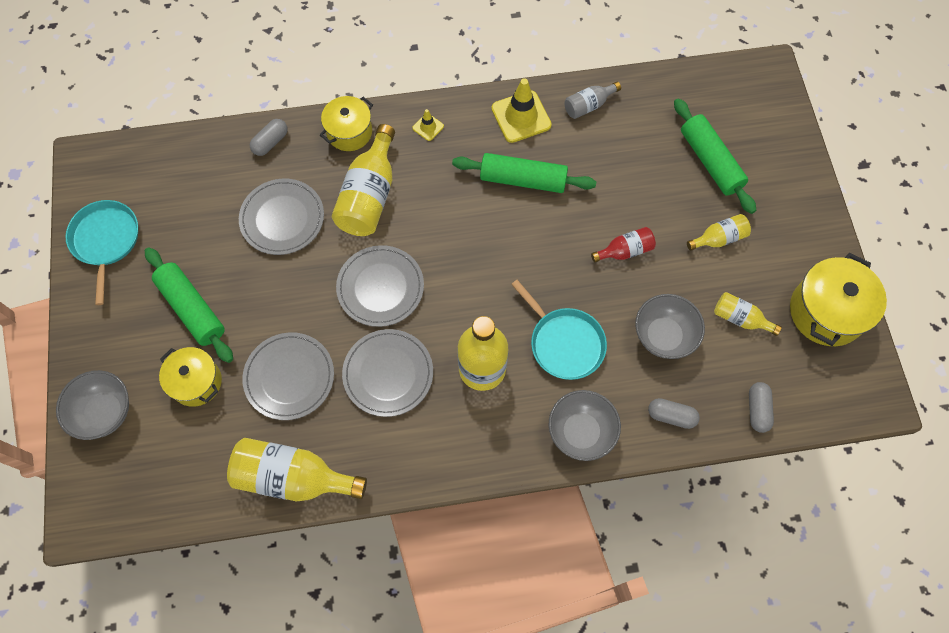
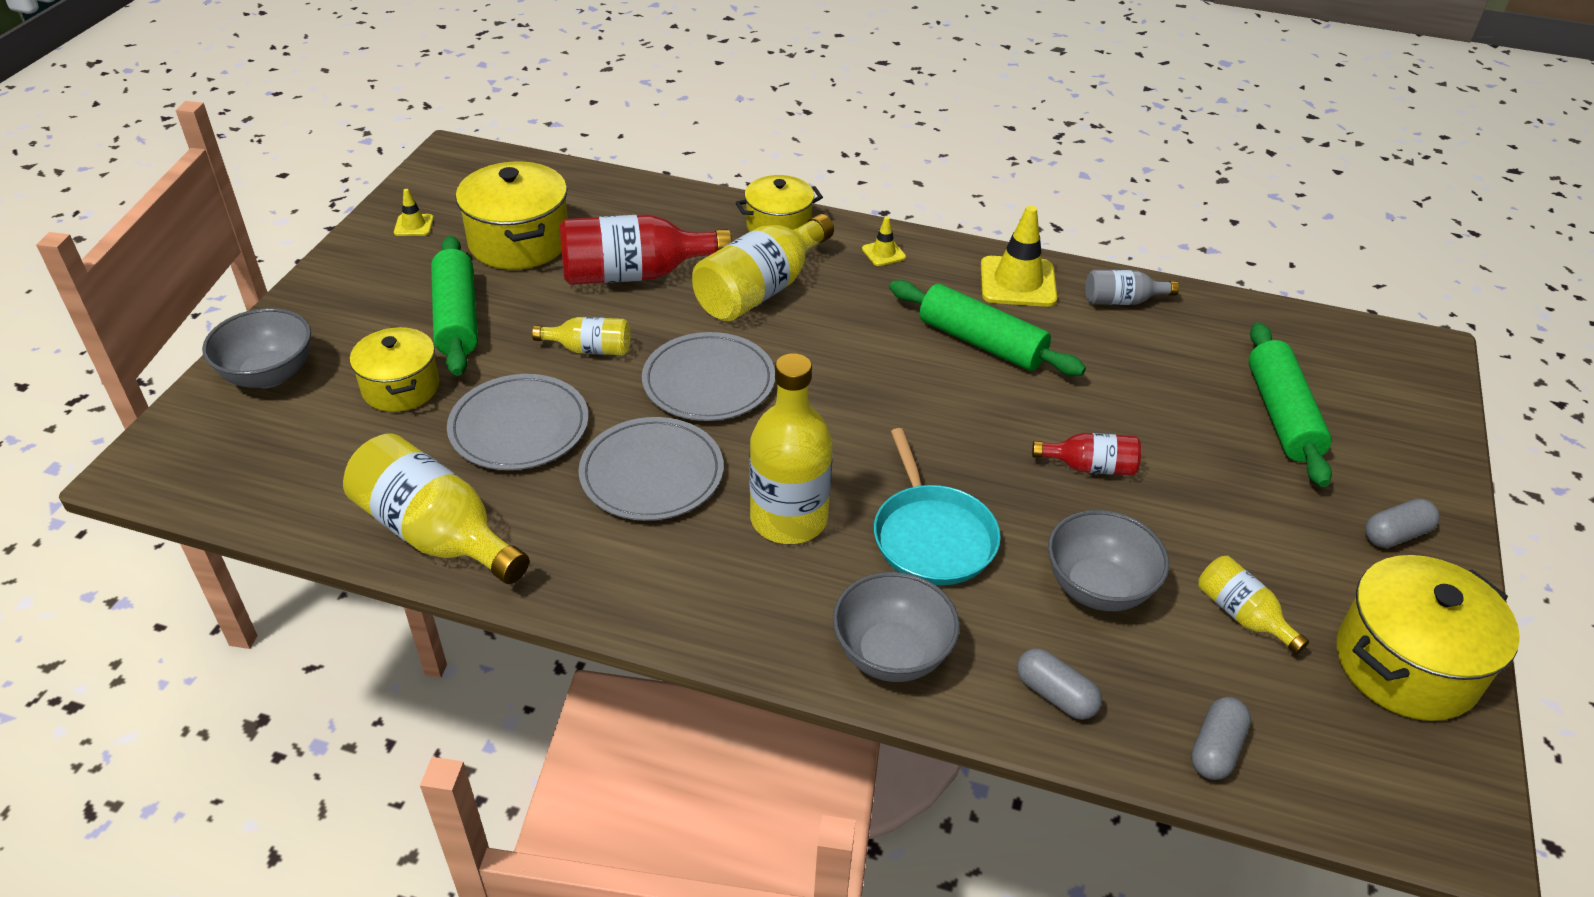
camera: 25 degrees right, 25 degrees down
turquoise pan [66,200,138,305] -> yellow traffic cone [394,189,434,236]
grey plate [239,179,324,255] -> red bottle [560,215,732,285]
grey capsule [250,119,288,156] -> grey capsule moved to [1365,499,1440,548]
yellow bottle [687,214,751,251] -> yellow bottle moved to [532,317,630,355]
none -> yellow pot [456,161,568,270]

